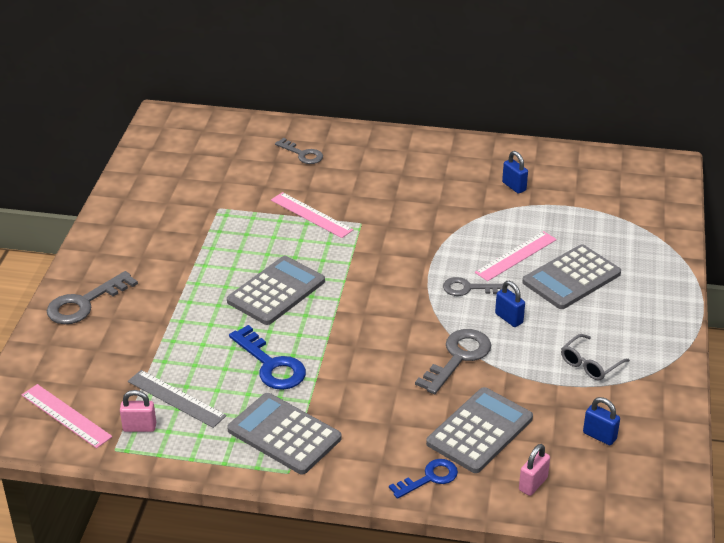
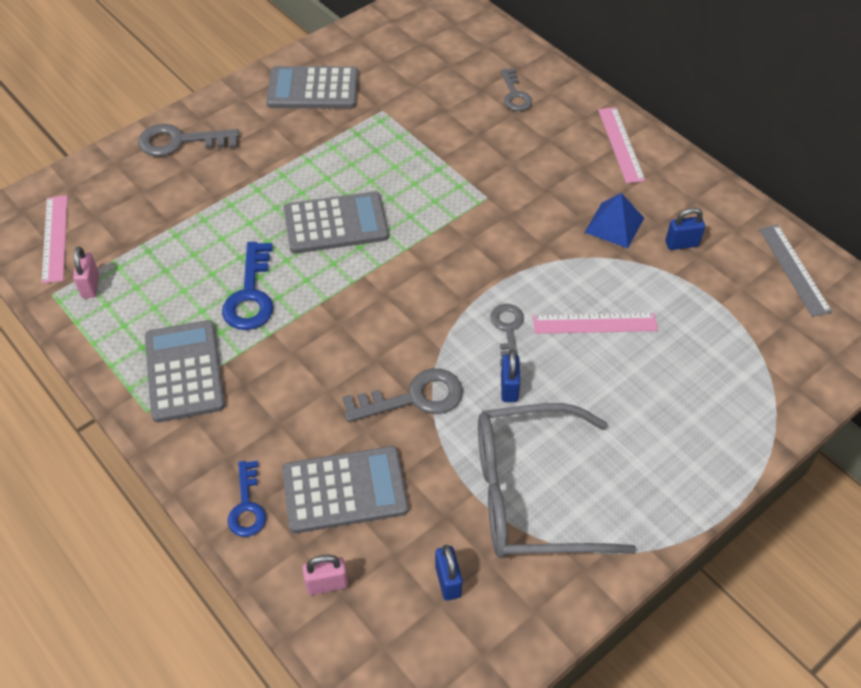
camera: 40 degrees right, 15 degrees up
pink padlock [120,390,156,432] -> pink padlock turned 45 degrees clockwise [73,247,99,298]
grey ruler [128,370,226,428] -> grey ruler moved to [759,225,832,317]
pink ruler [271,192,353,238] -> pink ruler moved to [598,107,645,183]
blue key [389,459,458,499] -> blue key turned 75 degrees clockwise [228,461,266,537]
grey key [443,277,503,296] -> grey key turned 45 degrees clockwise [490,304,524,365]
blue padlock [502,151,528,194] -> blue padlock turned 75 degrees clockwise [665,208,705,250]
grey calculator [522,244,621,309] -> grey calculator moved to [266,66,358,109]
grey glasses [561,334,630,380] -> grey glasses [478,403,636,558], size x2.30
none -> blue pyramid [584,193,644,248]

